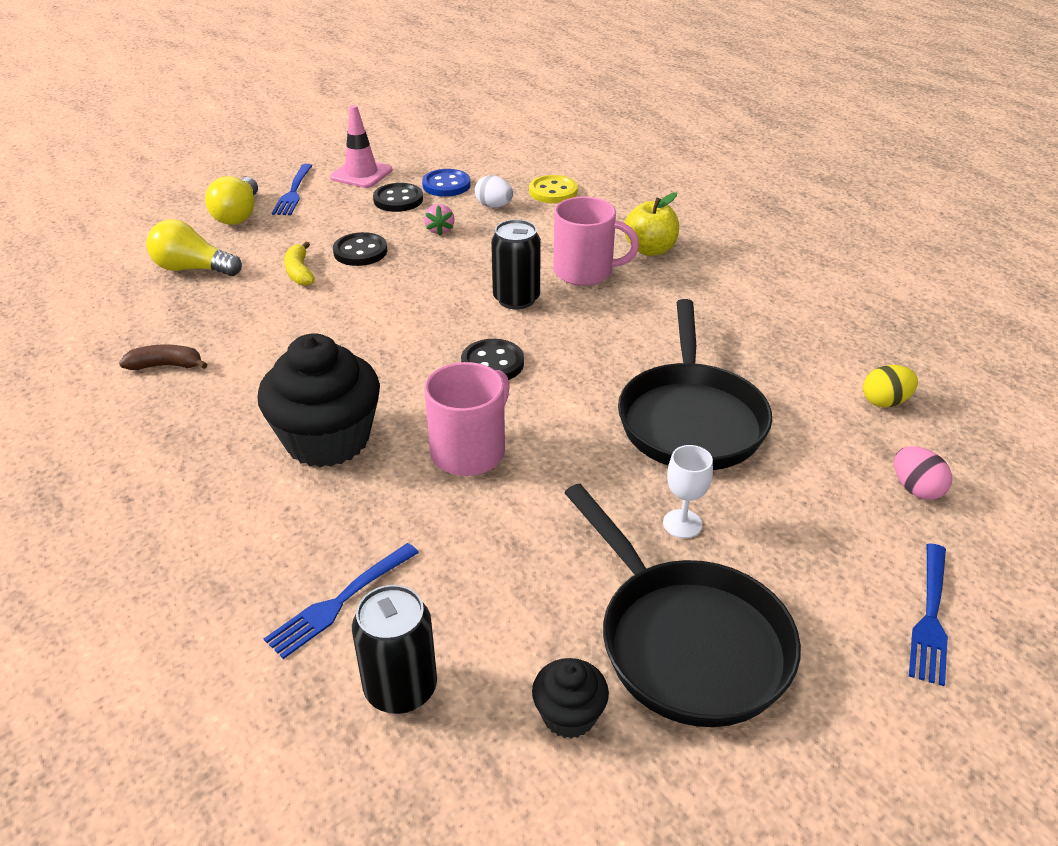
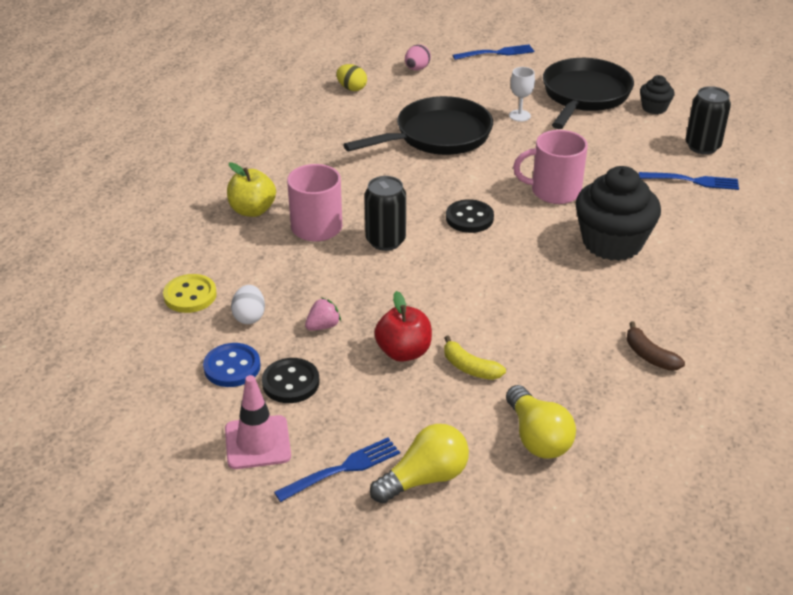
camera: 125 degrees left, 0 degrees up
yellow banana [284,242,315,286] -> yellow banana turned 90 degrees clockwise [444,335,506,380]
black button [333,232,387,266] -> red apple [374,291,432,362]

